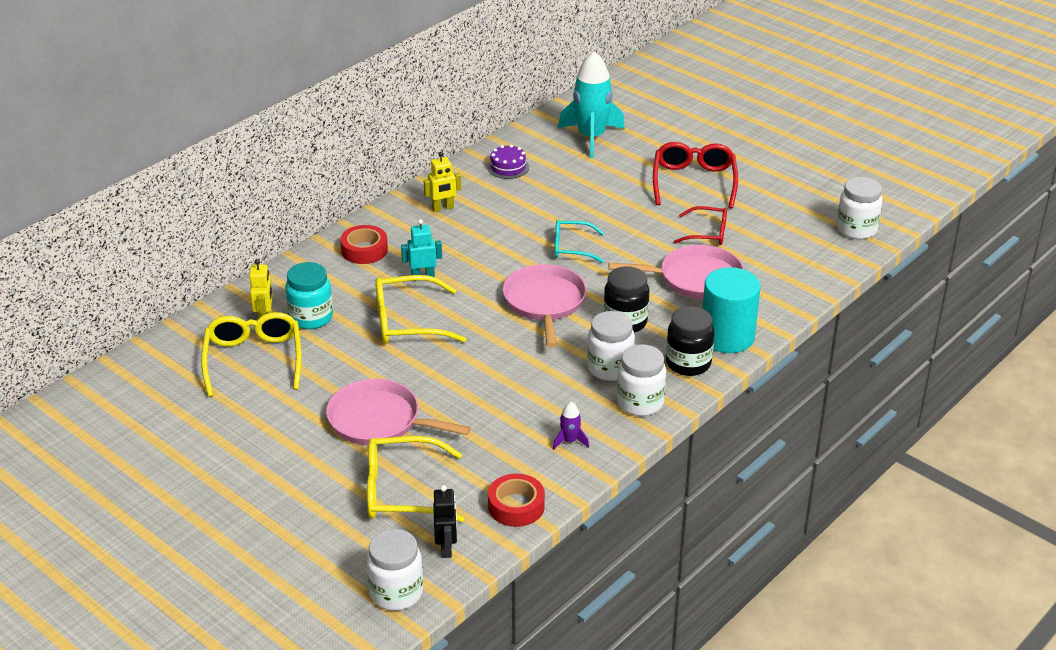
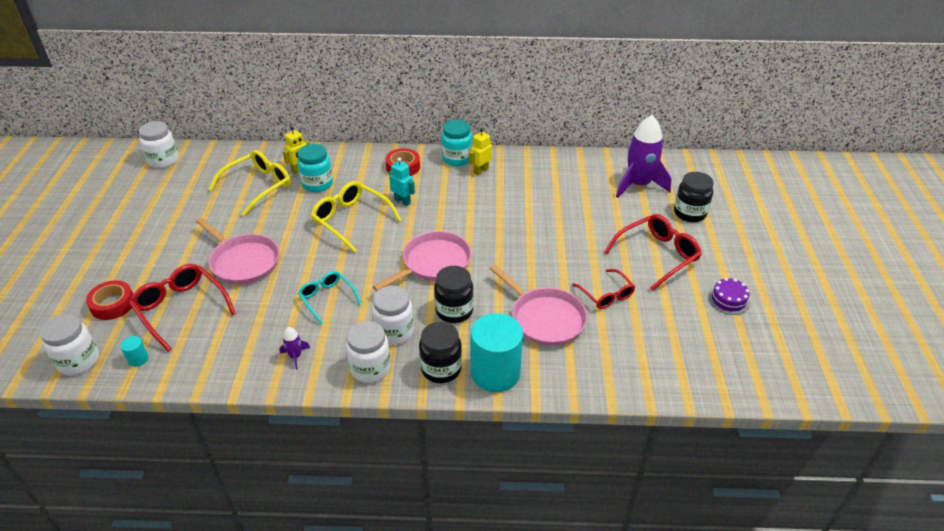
camera: 50 degrees right, 5 degrees up
pink pan [326,379,471,445] -> pink pan turned 150 degrees clockwise [196,217,279,285]
yellow glasses [367,436,464,522] -> red glasses [129,264,236,352]
yellow robot [424,152,461,212] -> yellow robot turned 105 degrees clockwise [469,128,492,176]
black robot [433,485,457,558] -> turquoise cylinder [120,336,149,367]
purple cake [487,145,529,179] -> purple cake moved to [708,278,750,315]
red tape [488,474,545,527] -> red tape moved to [86,280,133,320]
turquoise glasses [555,220,604,263] -> turquoise glasses moved to [298,271,361,325]
turquoise rocket [558,51,625,158] -> purple rocket [616,115,672,198]
white jar [837,177,883,239] -> white jar moved to [139,121,179,168]
none -> turquoise jar [441,120,472,166]
none -> black jar [674,172,714,222]

